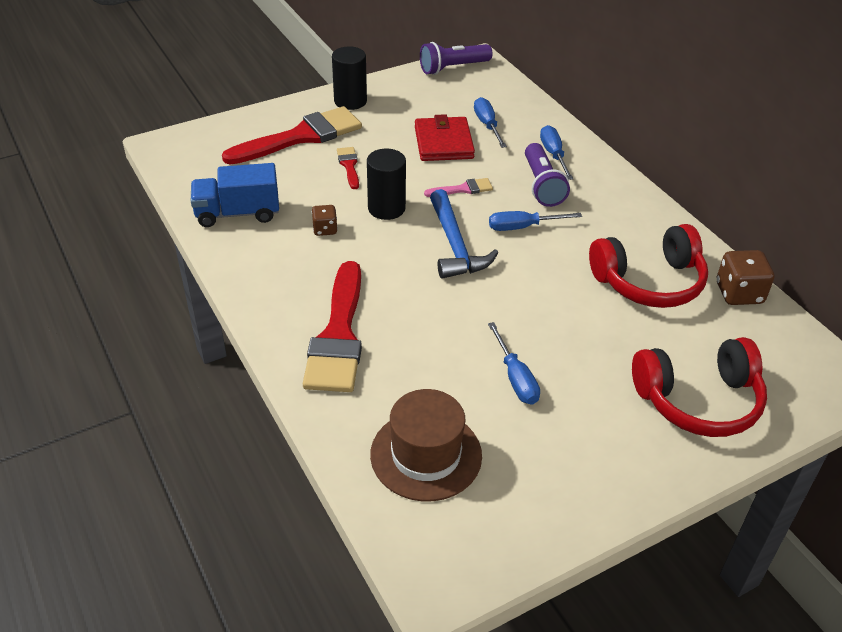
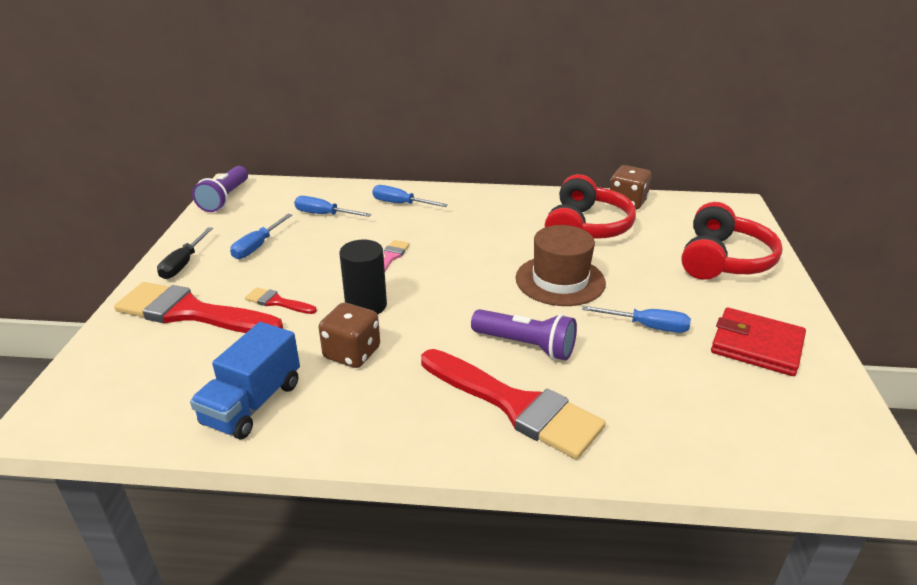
camera: 55 degrees left, 10 degrees down
red brush [222,106,362,165] -> red brush turned 75 degrees counterclockwise [114,282,283,333]
brown dice [312,205,338,236] -> brown dice [319,302,380,368], size x1.68
black cylinder [332,46,367,110] -> black screwdriver [157,227,213,279]
brown hat [370,389,482,501] -> brown hat moved to [516,225,606,306]
red wallet [415,114,475,161] -> red wallet moved to [711,308,806,376]
blue hammer [430,189,498,279] -> none
blue screwdriver [489,211,582,231] -> blue screwdriver moved to [230,214,292,259]
purple flashlight [525,143,570,207] -> purple flashlight moved to [471,309,577,361]

